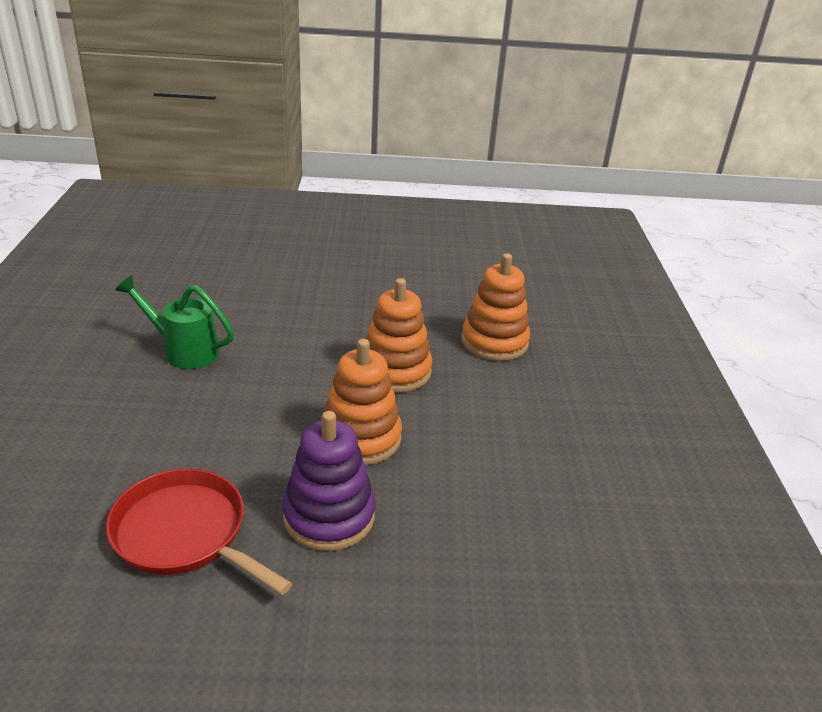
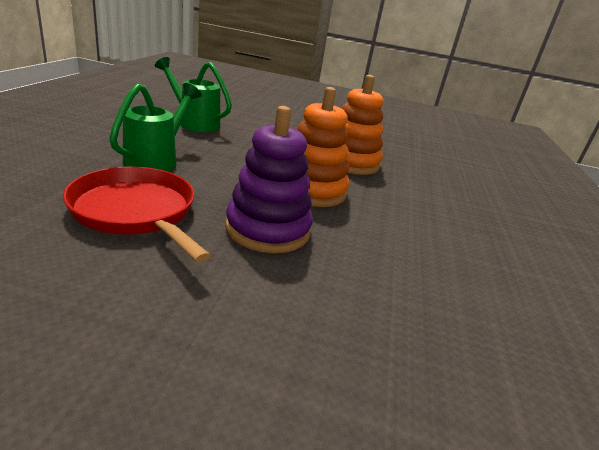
camera: 10 degrees right, 5 degrees down
orange stacking toy [461,253,530,361] -> none
none -> green watering can [109,83,202,172]

